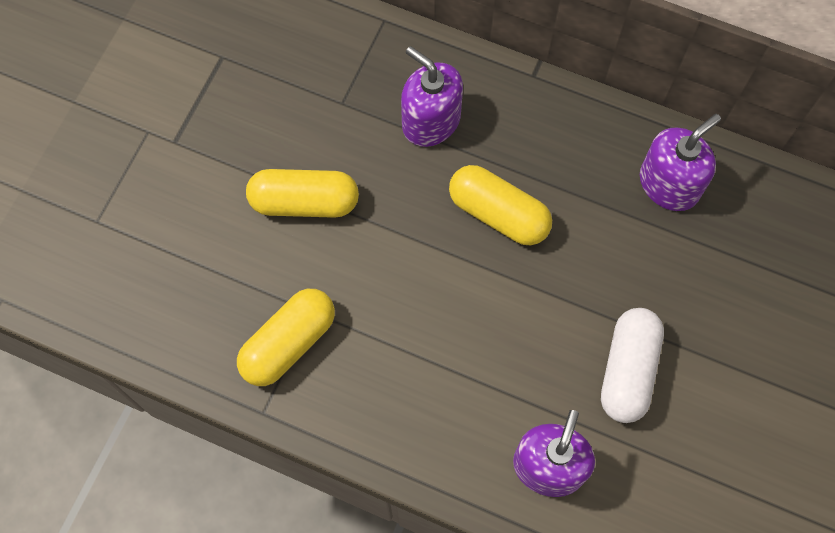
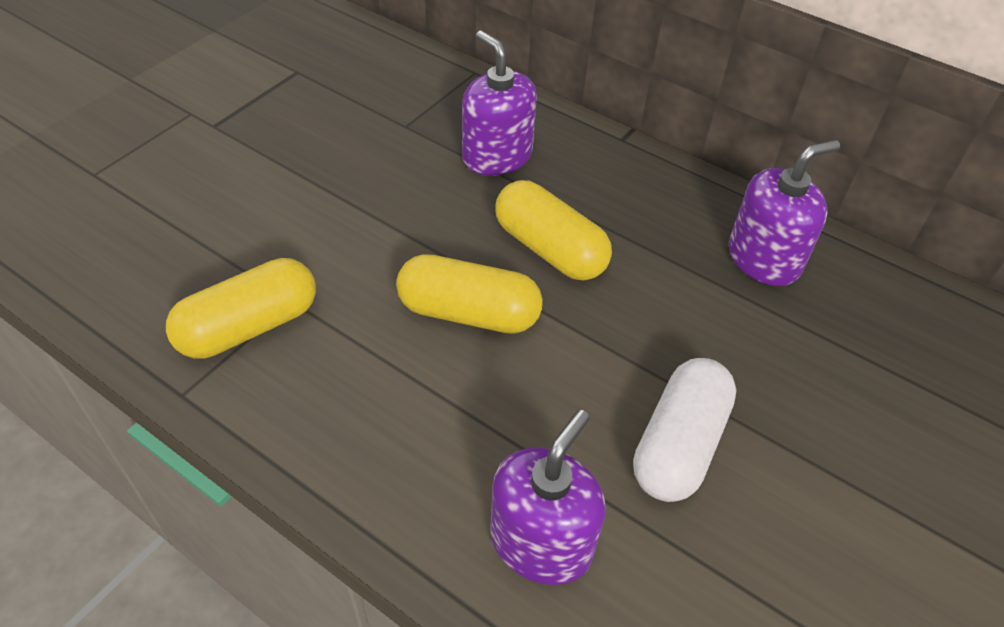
camera: 10 degrees right, 20 degrees down
yellow capsule [246,169,359,218] -> yellow capsule moved to [396,254,543,334]

